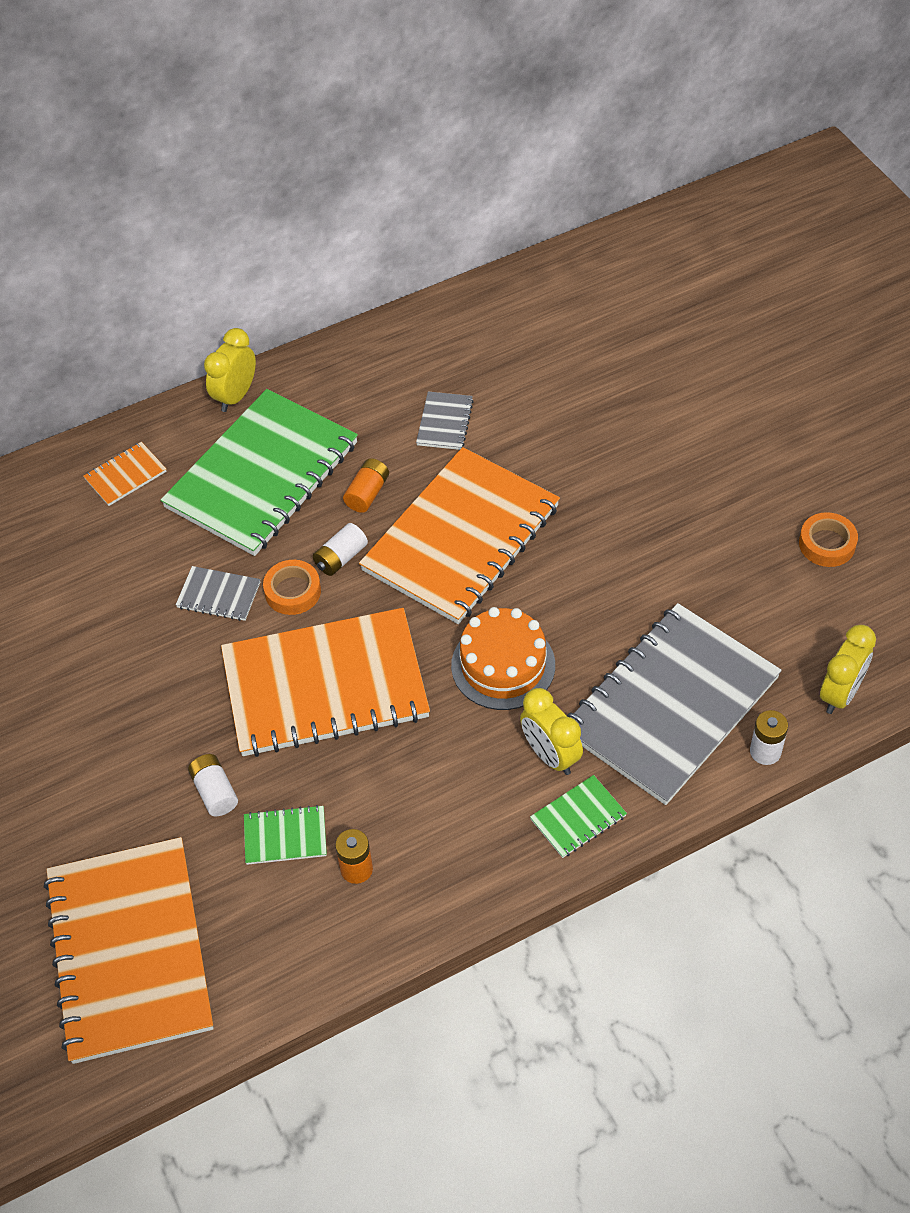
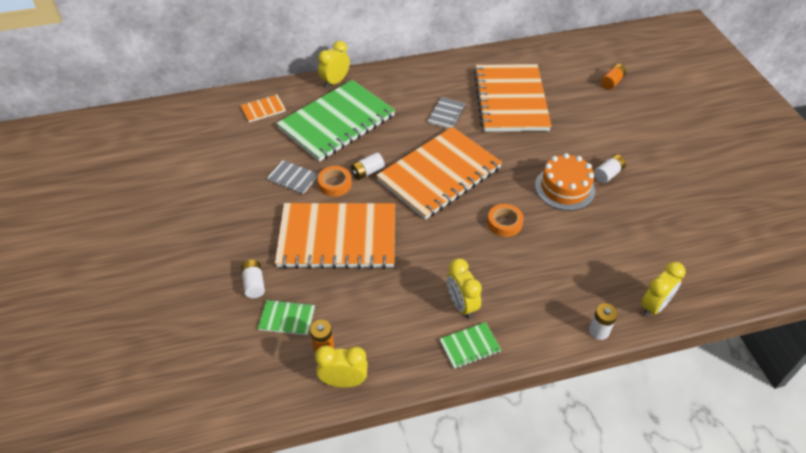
camera: 10 degrees right, 5 degrees down
orange notebook [44,837,214,1064] -> orange notebook moved to [474,64,552,132]
orange battery [343,458,389,513] -> orange battery moved to [601,64,626,90]
orange cake [451,607,555,710] -> orange cake moved to [535,153,595,211]
grey notebook [567,603,782,805] -> none
orange tape [799,512,858,567] -> orange tape moved to [487,204,524,237]
none -> yellow clock [315,345,368,387]
none -> white battery [594,154,626,183]

